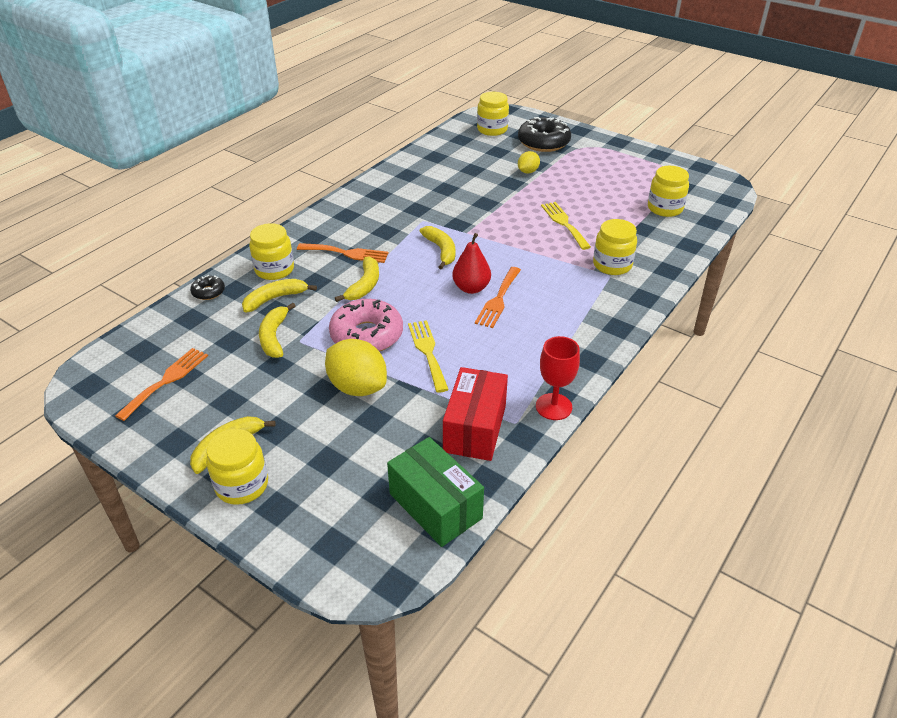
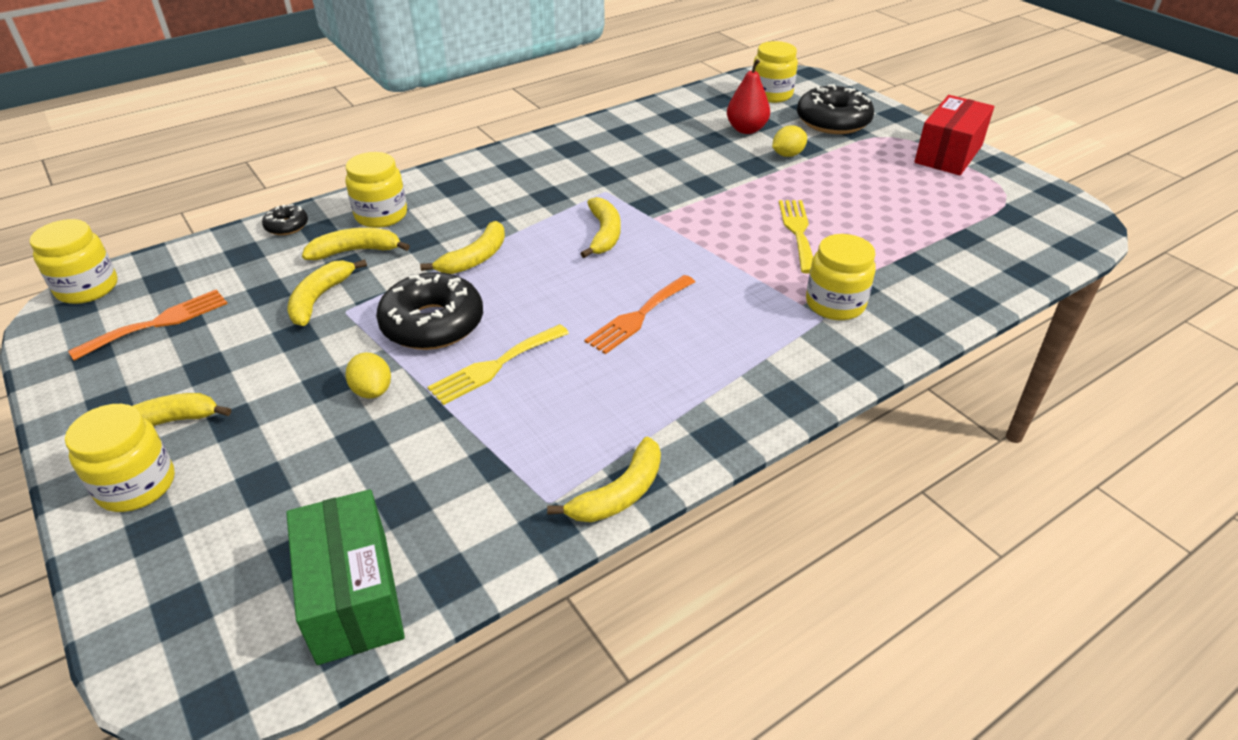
camera: 20 degrees right, 0 degrees up
orange fork [297,243,389,263] -> none
yellow lemon [325,339,387,396] -> yellow lemon [345,353,391,398], size x0.54
pink donut [329,299,403,352] -> black donut [376,272,483,350]
yellow fork [408,320,449,393] -> yellow fork turned 135 degrees counterclockwise [427,324,569,405]
red box [443,367,508,461] -> red box moved to [914,95,994,175]
red pear [452,233,491,294] -> red pear moved to [727,59,770,134]
red goblet [536,336,580,420] -> yellow banana [547,436,661,522]
yellow jar [648,166,689,217] -> yellow jar moved to [30,219,118,304]

